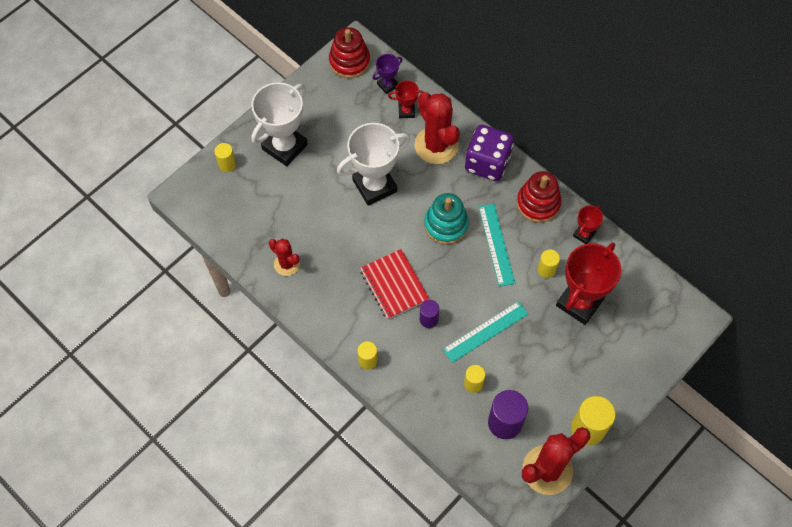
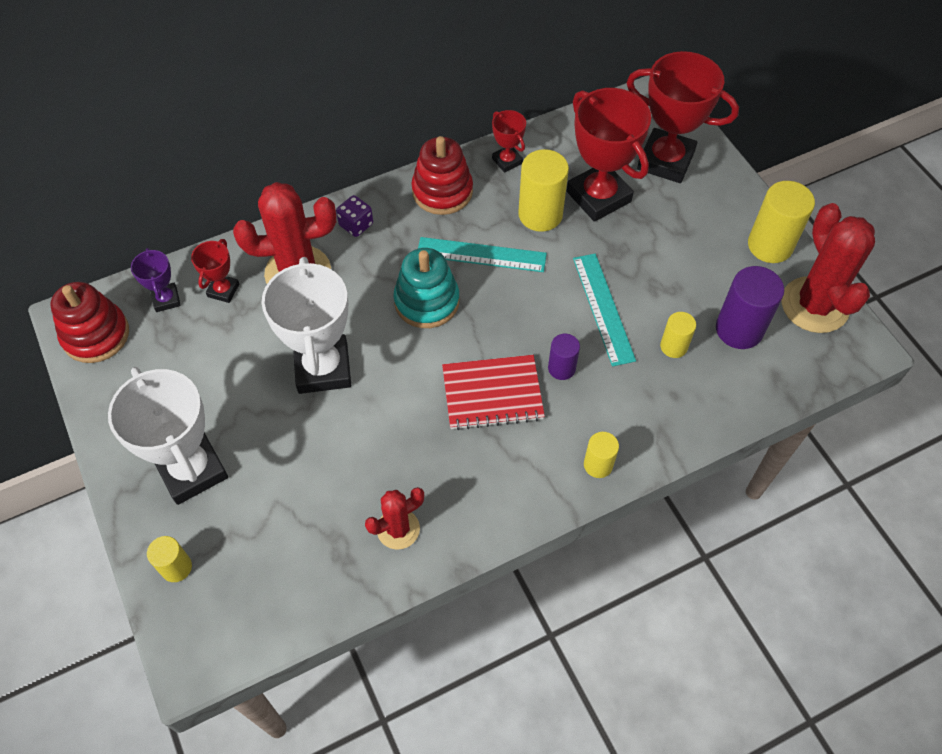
camera: 70 degrees left, 5 degrees down
purple dice [465,125,514,181] -> purple dice [336,195,373,237], size x0.48
yellow cylinder [537,250,560,278] -> yellow cylinder [518,149,569,232], size x1.75
none -> red trophy [626,51,739,183]

